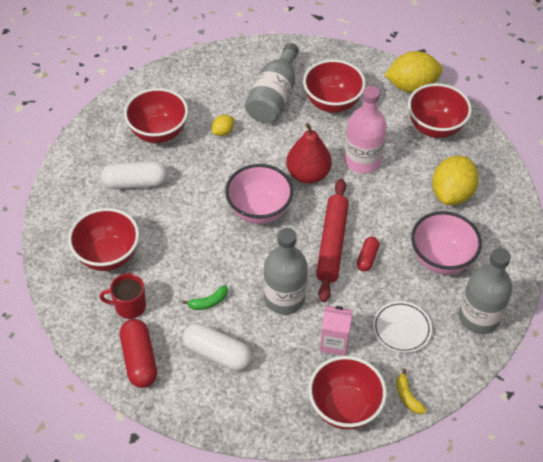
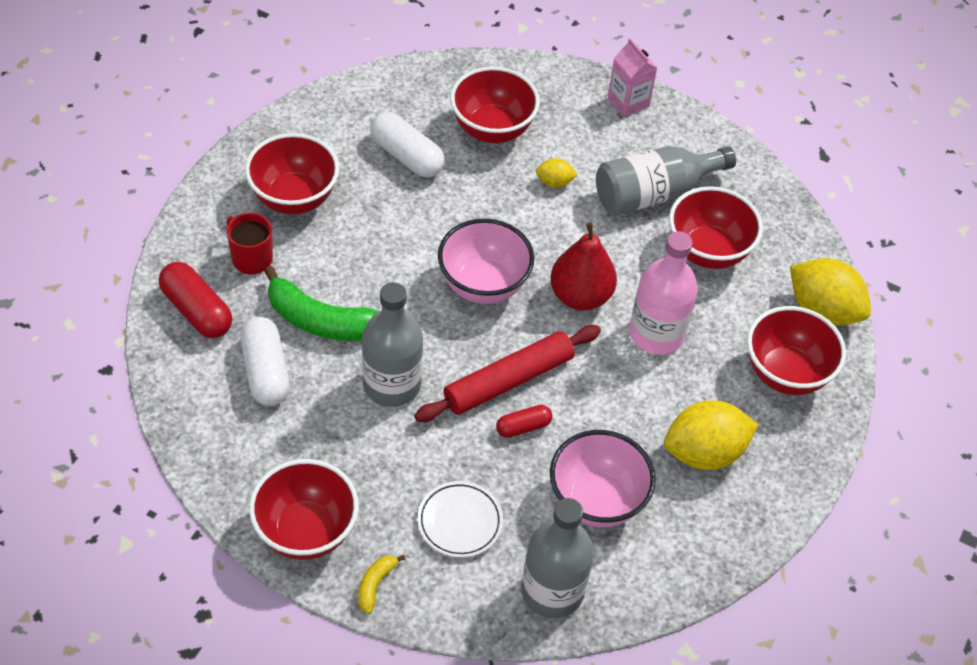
camera: 45 degrees right, 0 degrees up
red capsule [120,319,157,388] -> red capsule turned 75 degrees counterclockwise [159,262,232,338]
green banana [182,285,228,310] -> green banana [264,266,379,341], size x2.12
pink carton [320,306,353,356] -> pink carton moved to [608,38,657,117]

